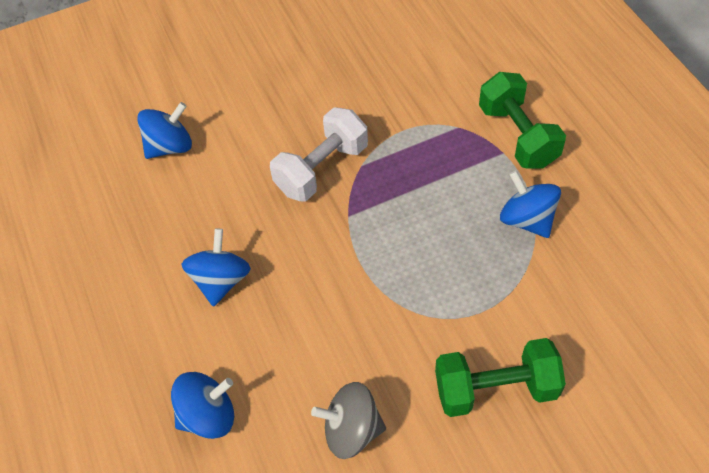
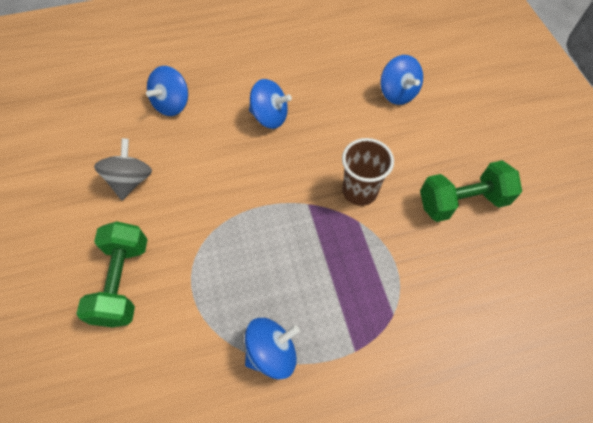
camera: 95 degrees right, 5 degrees up
blue spinning top [171,372,234,439] -> blue spinning top turned 45 degrees clockwise [146,66,188,116]
white dumbbell [270,107,368,201] -> brown cup [342,138,394,206]
green dumbbell [479,72,566,169] -> green dumbbell moved to [420,160,522,222]

